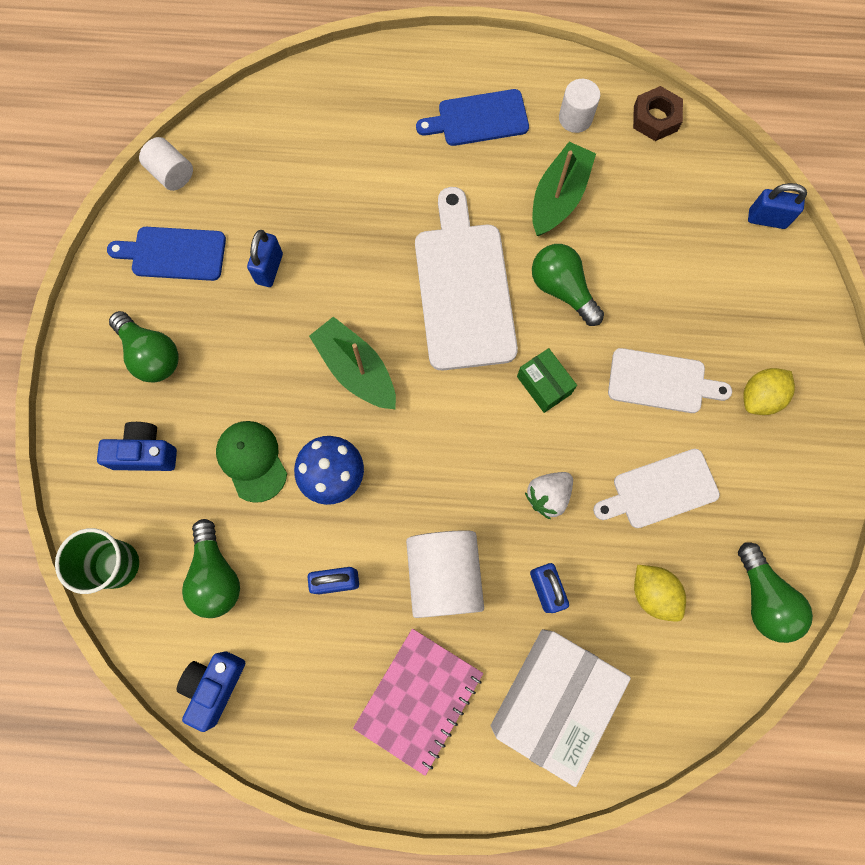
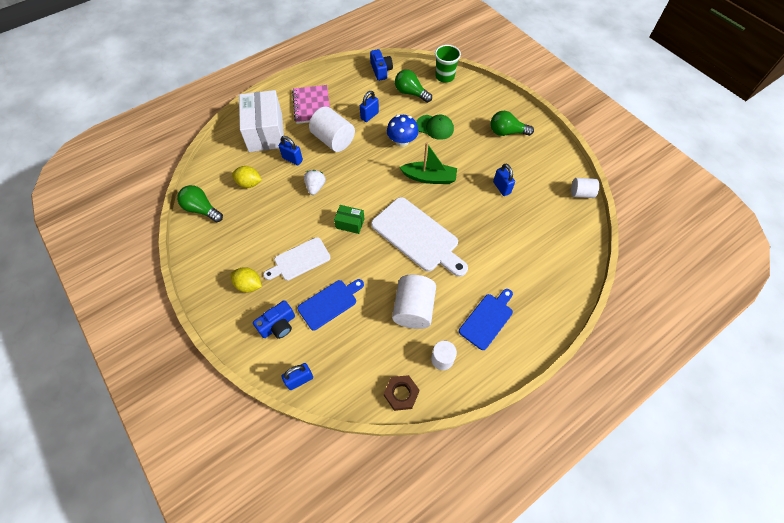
camera: 140 degrees right, 15 degrees down
blue camera [97,422,177,471] -> blue camera moved to [253,300,295,339]
blue cutting board [107,227,226,281] -> blue cutting board moved to [297,279,364,331]
green boat [532,142,596,236] -> white cylinder [392,275,436,329]
green light bulb [532,244,604,326] -> none
white cutting board [593,449,720,528] -> none
yellow lemon [743,368,795,415] -> yellow lemon turned 75 degrees counterclockwise [231,267,262,293]

